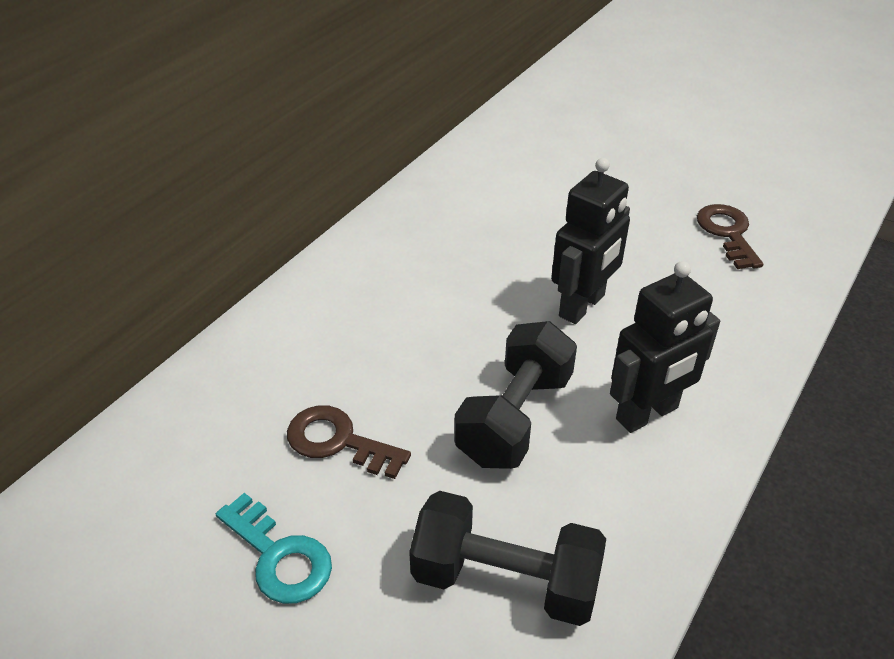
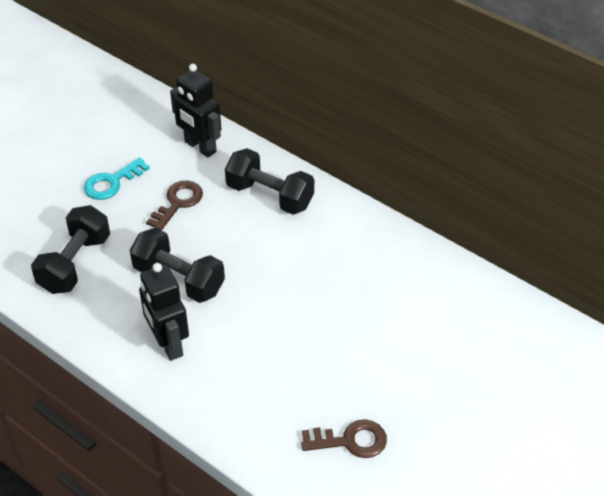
camera: 95 degrees right, 5 degrees up
black robot [551,158,630,324] -> black robot moved to [170,64,221,158]
none -> black dumbbell [225,148,314,215]

